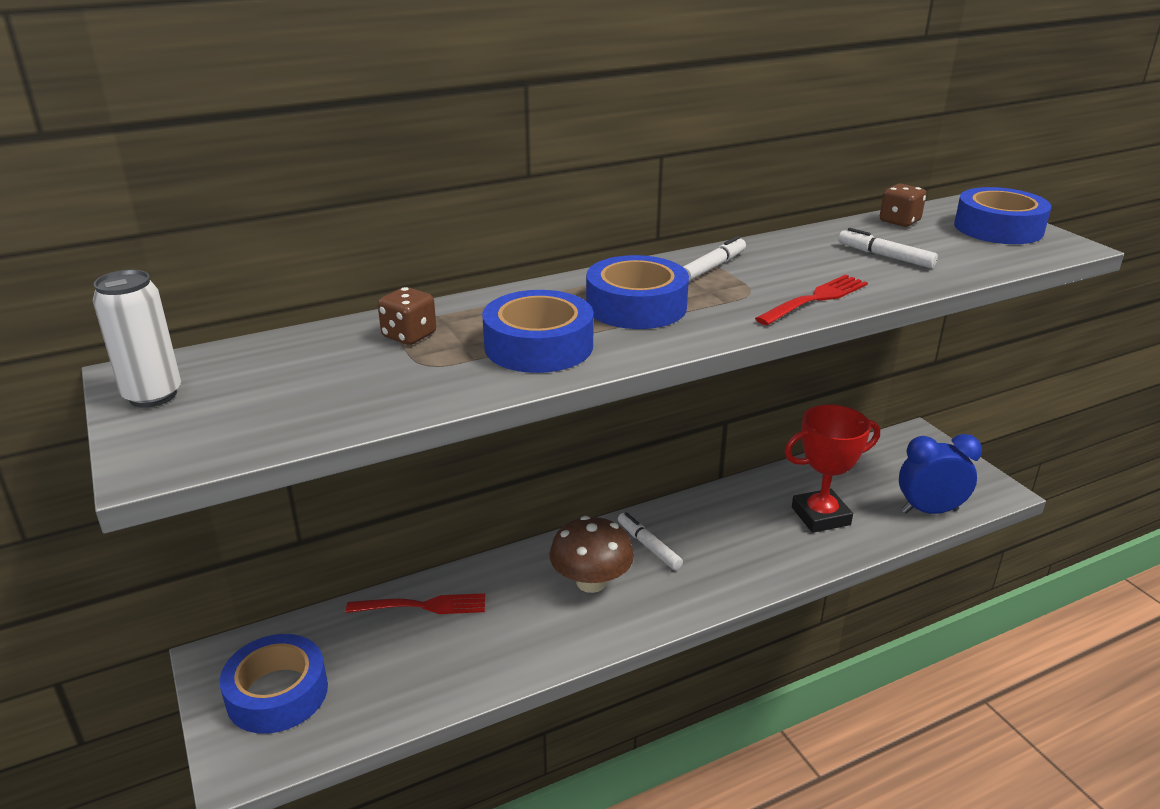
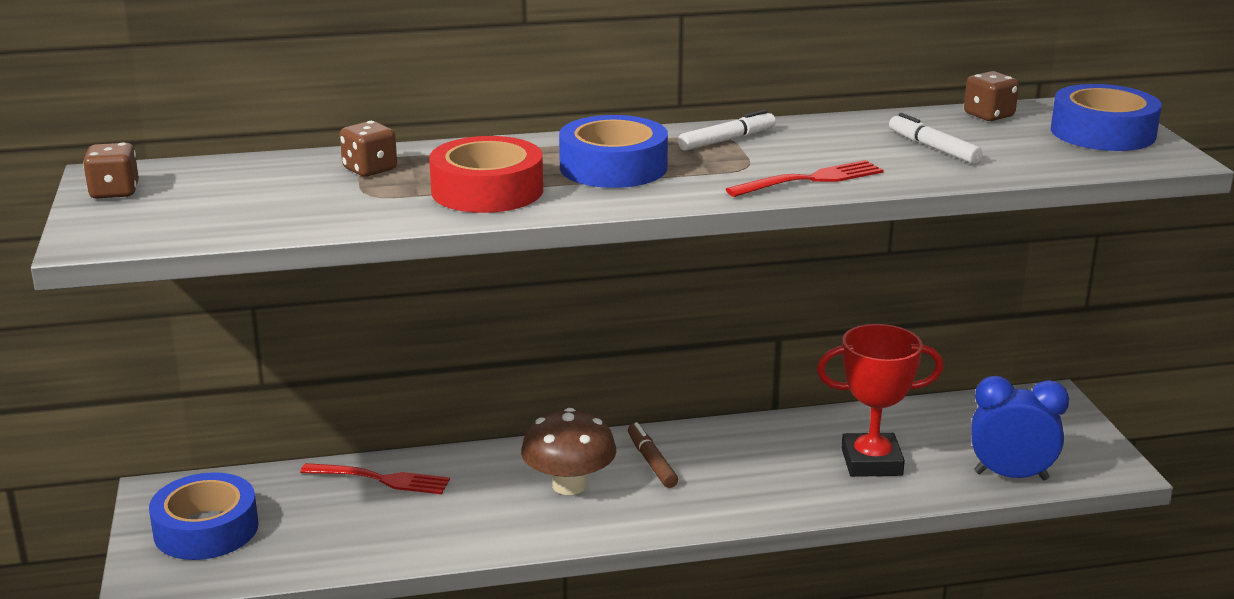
camera: 15 degrees right, 5 degrees down
white can [93,270,181,408] -> brown dice [83,142,139,199]
blue tape [482,290,594,373] -> red tape [429,136,543,213]
white marker [618,512,683,570] -> brown marker [628,422,678,488]

